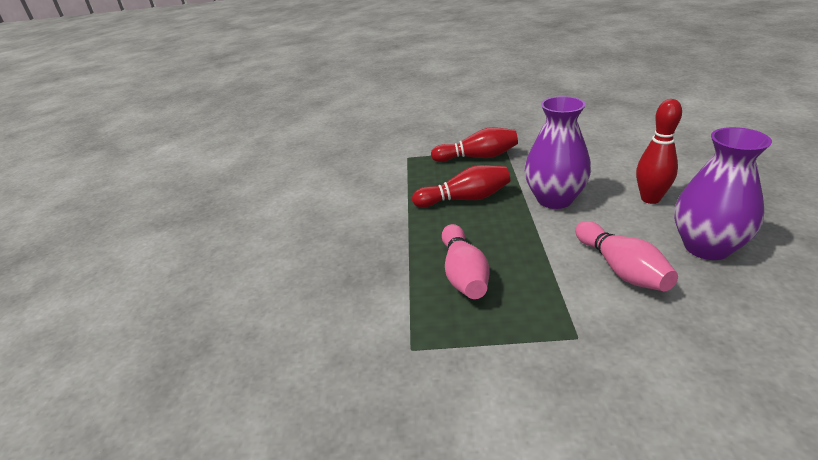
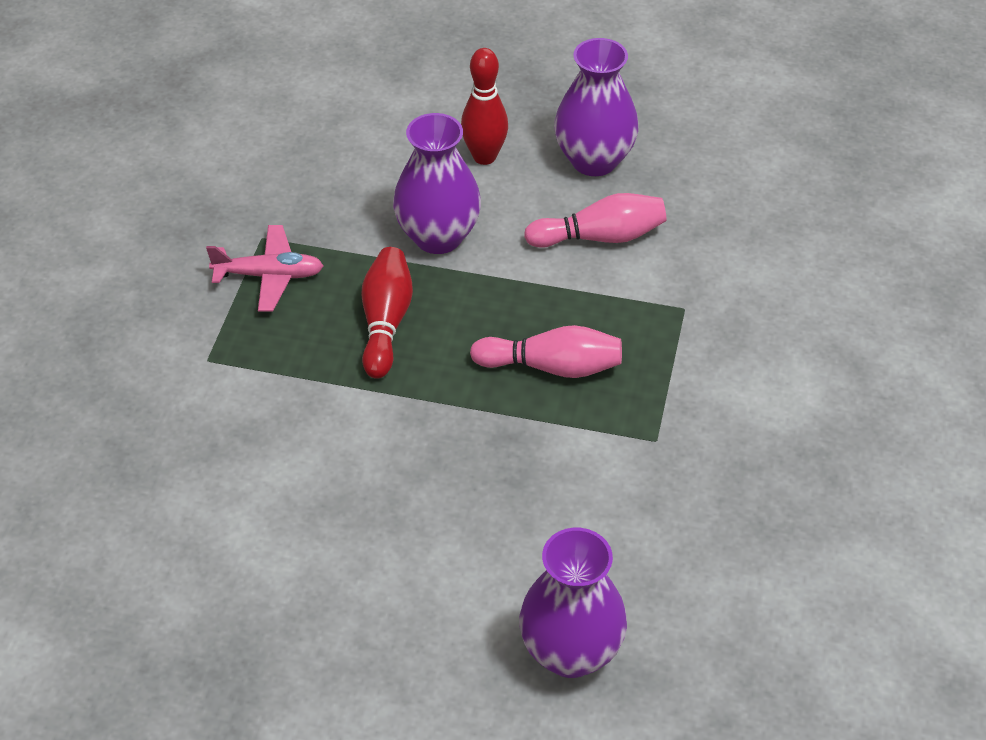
camera: 80 degrees left, 15 degrees up
red bowling pin [431,127,518,162] -> pink plane [206,225,323,311]
none -> purple vase [519,528,627,678]

